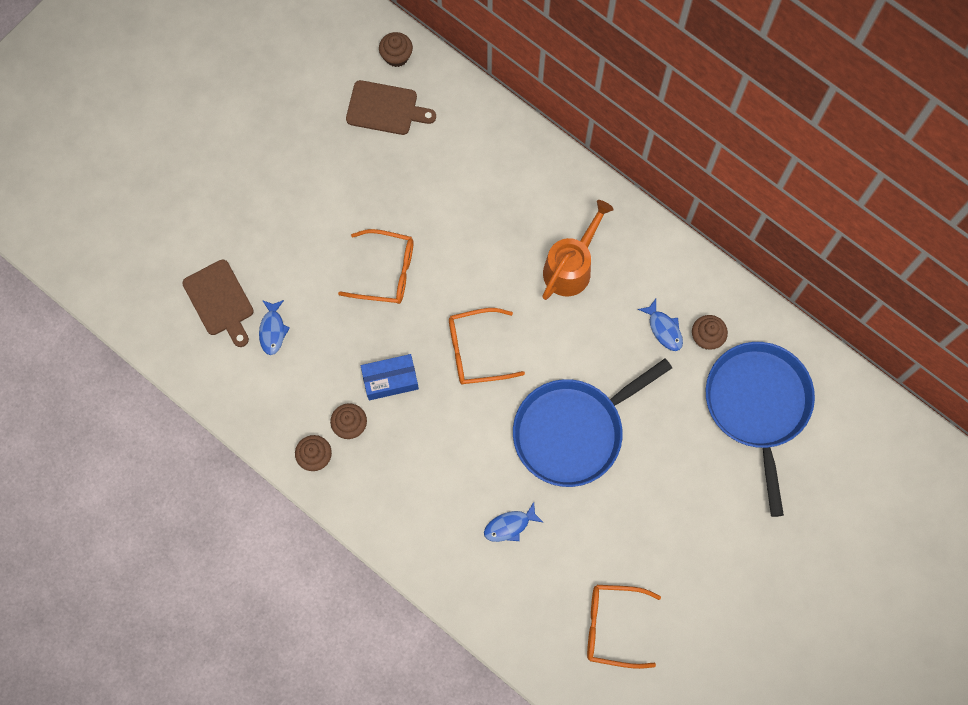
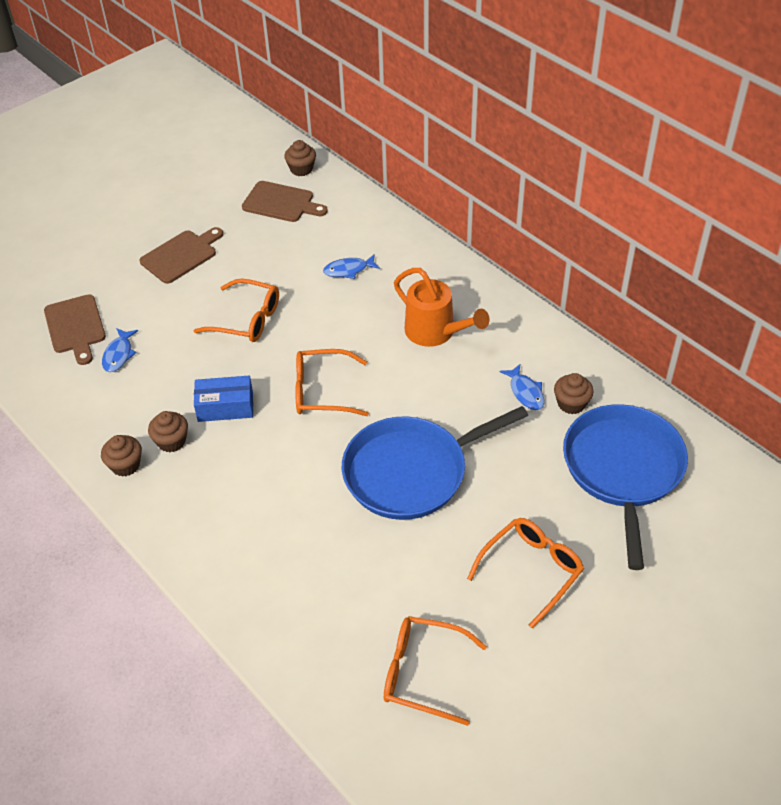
camera: 10 degrees right, 25 degrees down
blue fish [484,502,544,542] -> blue fish moved to [323,254,380,279]
orange watering can [542,200,614,300] -> orange watering can turned 90 degrees clockwise [394,268,490,347]
none -> brown cutting board [140,227,223,284]
none -> orange glasses [467,518,584,628]

